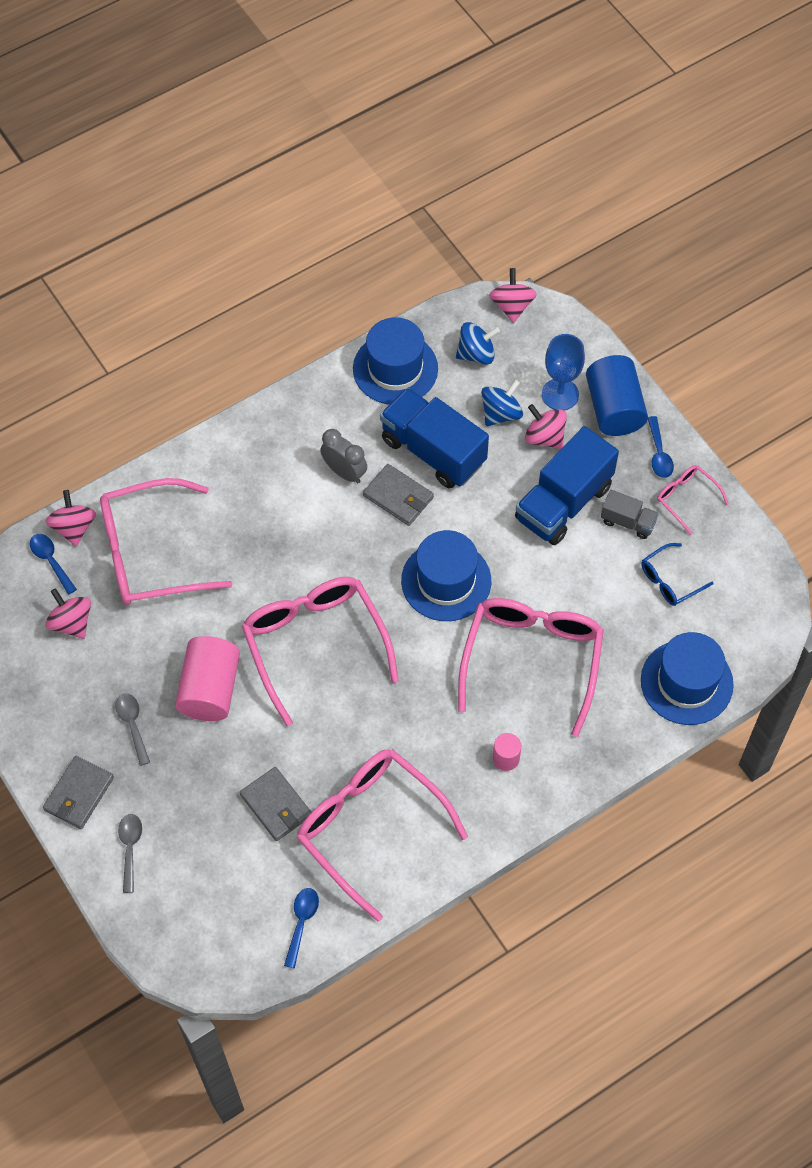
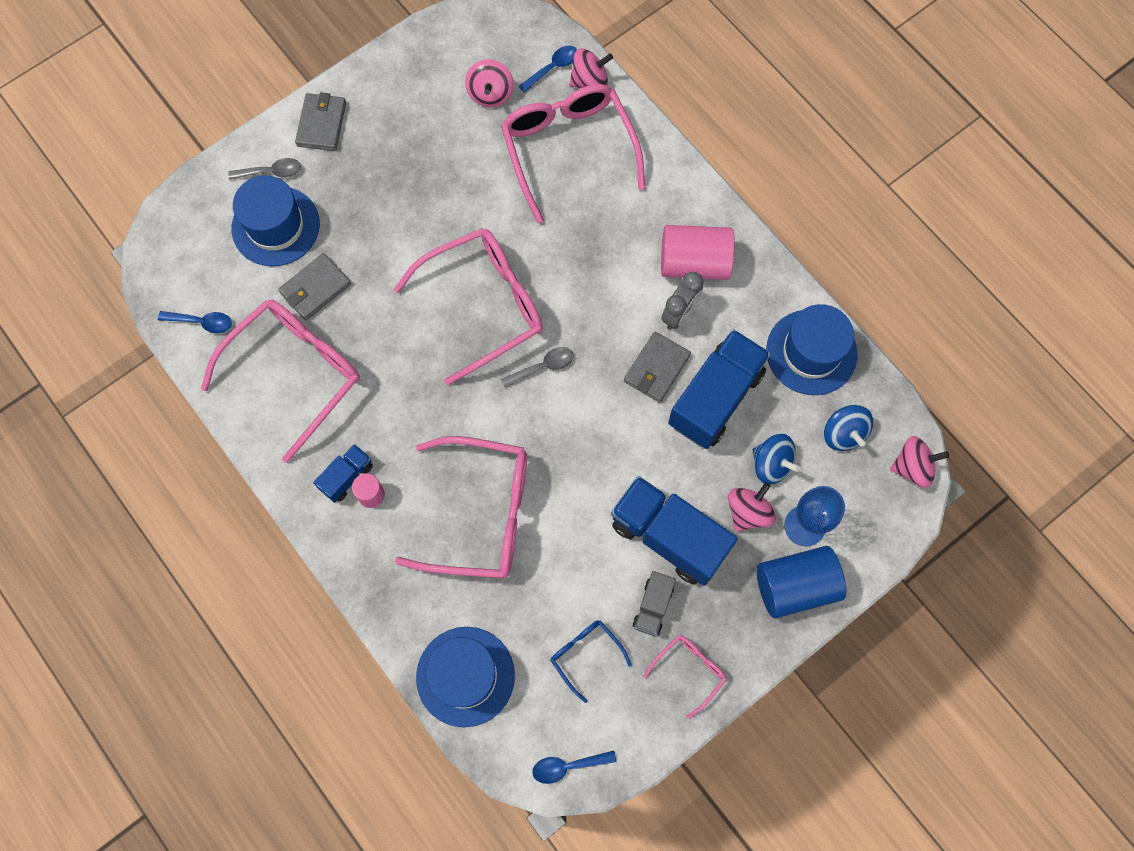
camera: 85 degrees right, 10 degrees up
grey wallet [43,756,114,829] -> grey wallet turned 75 degrees clockwise [295,92,346,151]
pink spinning top [45,588,91,639] -> pink spinning top turned 135 degrees clockwise [465,59,514,107]
grey spoon [115,693,150,766] -> grey spoon moved to [501,347,574,388]
pink cylinder [175,636,240,721] -> pink cylinder moved to [661,225,735,280]
blue hat [401,530,491,621] -> blue hat moved to [232,175,320,266]
blue spoon [648,416,674,478] -> blue spoon moved to [532,751,616,784]
none -> blue truck [313,444,373,503]

